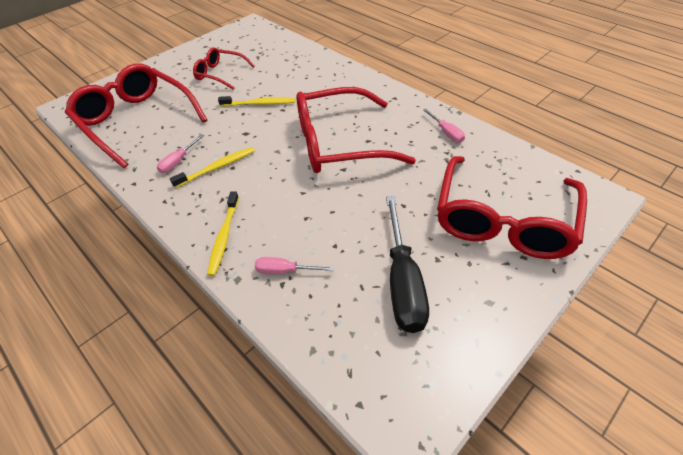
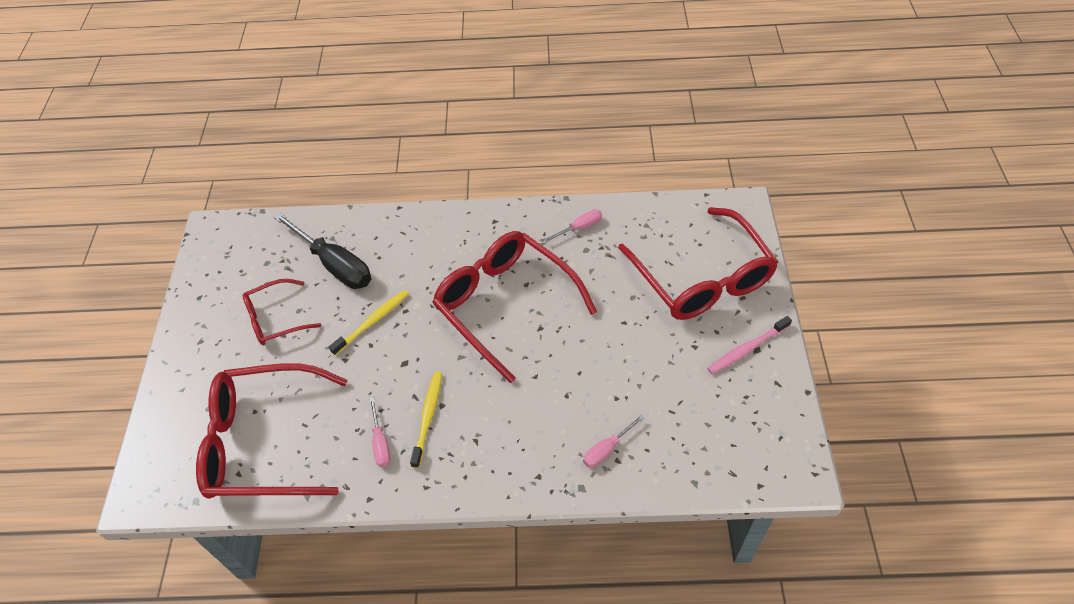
camera: 45 degrees left, 5 degrees up
yellow toothbrush [207,191,239,276] -> none
red glasses [296,87,416,173] -> red glasses turned 105 degrees clockwise [432,231,597,383]
black screwdriver [386,196,429,333] -> black screwdriver moved to [274,212,371,289]
pink screwdriver [423,108,465,143] -> pink screwdriver turned 45 degrees counterclockwise [544,209,602,242]
none -> pink toothbrush [707,316,792,374]

